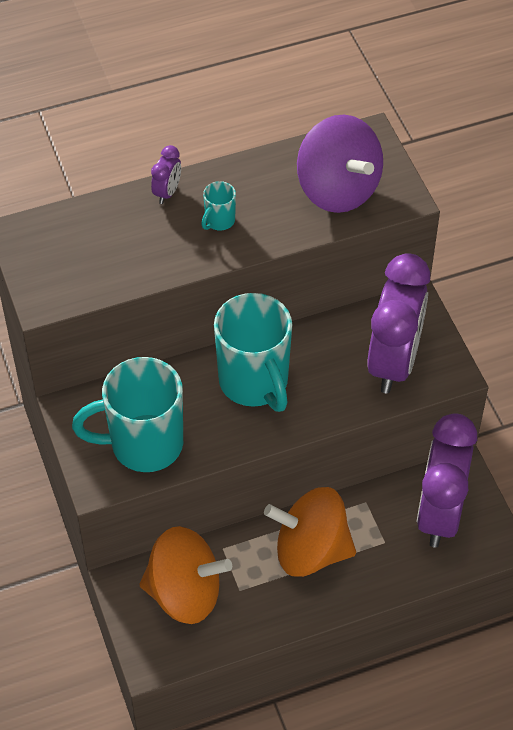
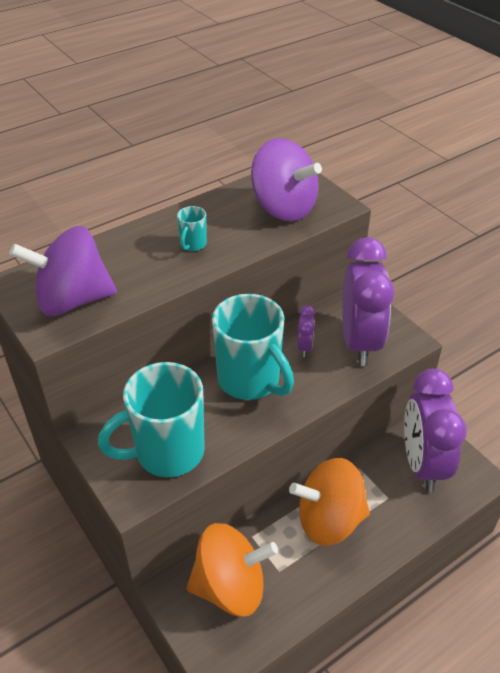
camera: 15 degrees left, 10 degrees down
purple clock [151,145,181,204] -> purple clock moved to [297,305,315,357]
none -> purple spinning top [9,226,117,316]

